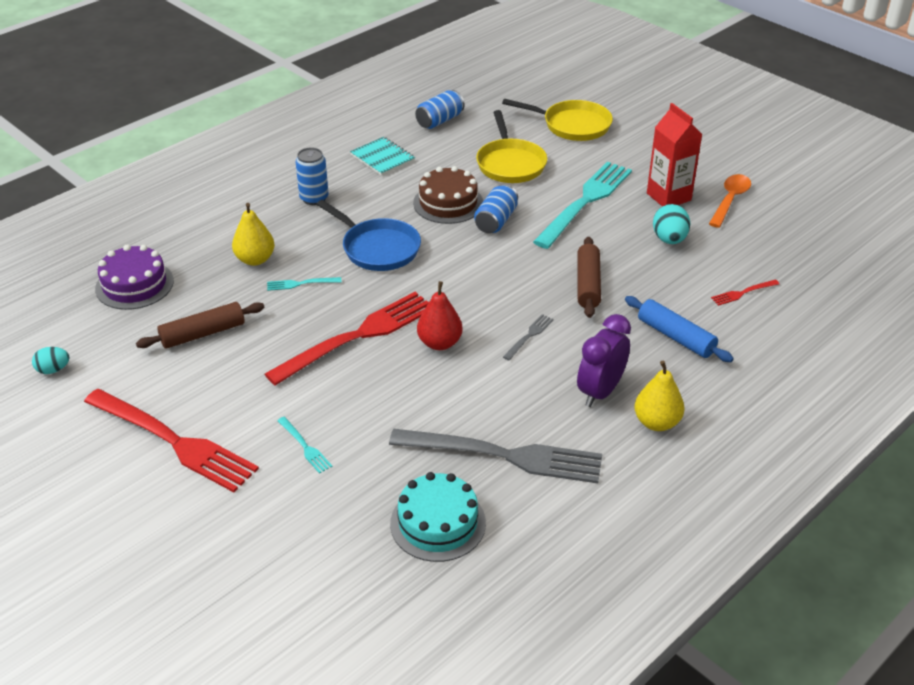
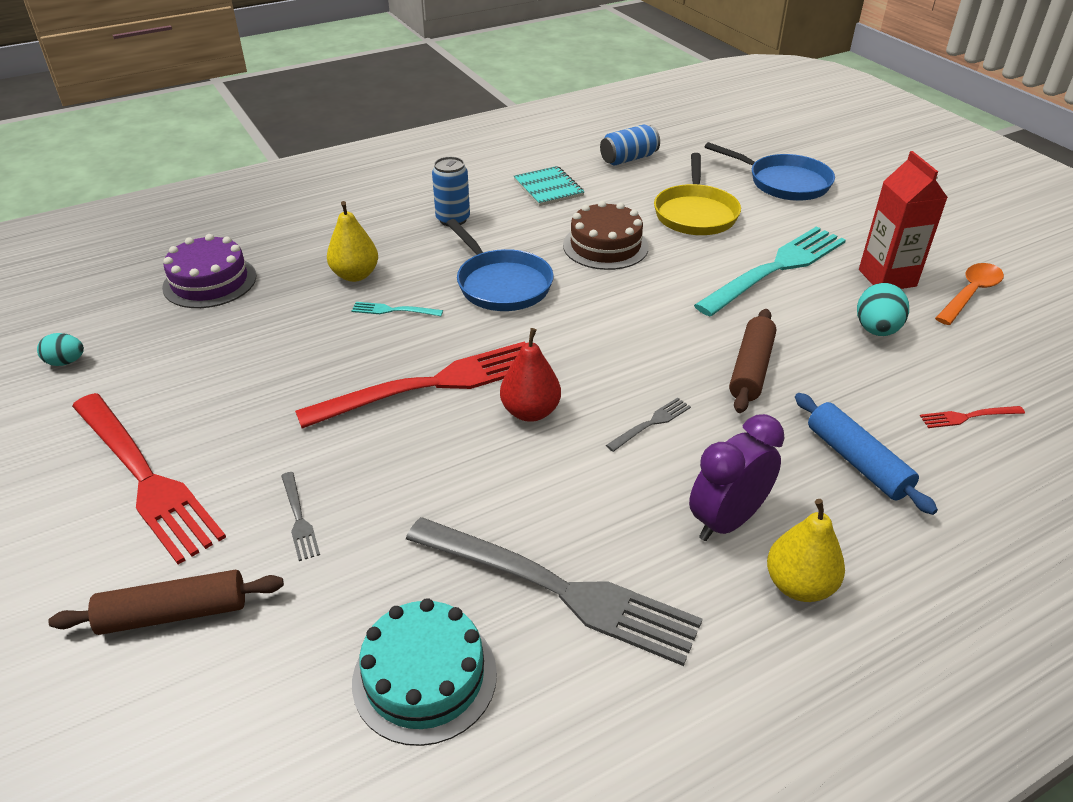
camera: 15 degrees right, 0 degrees up
brown rolling pin [136,302,264,349] -> brown rolling pin moved to [48,570,284,635]
turquoise fork [277,417,332,474] -> grey fork [281,472,320,561]
blue can [474,184,518,233] -> none
yellow pan [502,99,613,141] -> blue pan [705,142,835,201]

